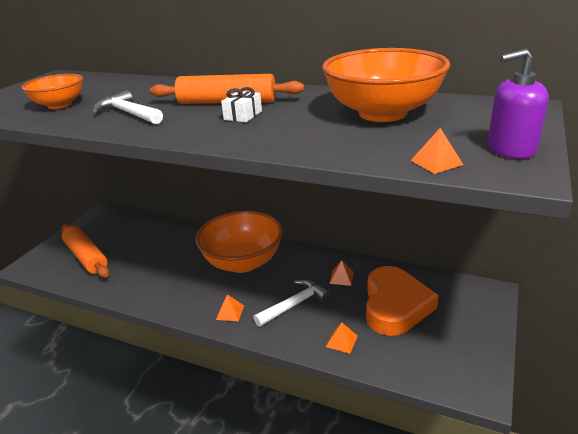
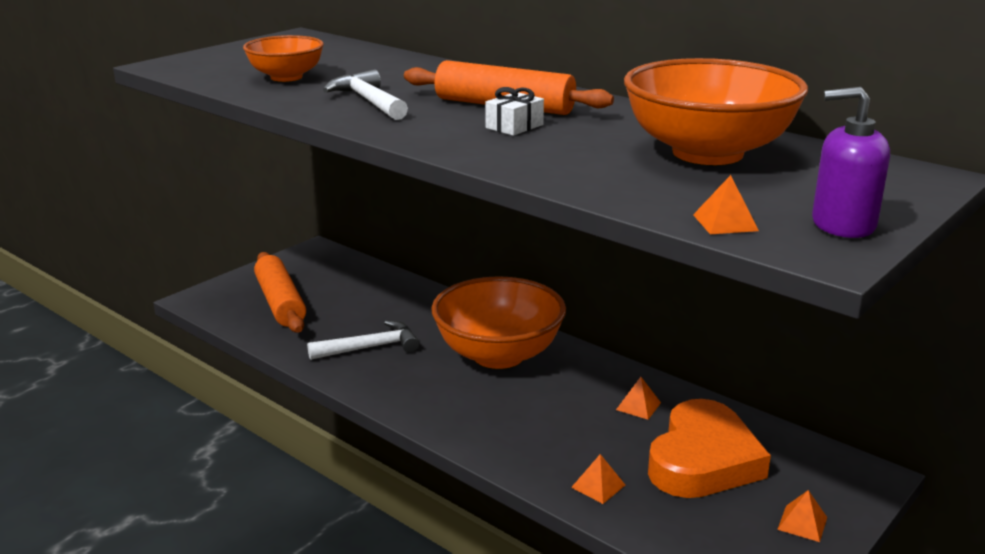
camera: 15 degrees right, 5 degrees down
orange pyramid [216,294,244,321] -> orange pyramid moved to [777,490,827,542]
white hammer [253,279,331,327] -> white hammer moved to [307,320,419,360]

